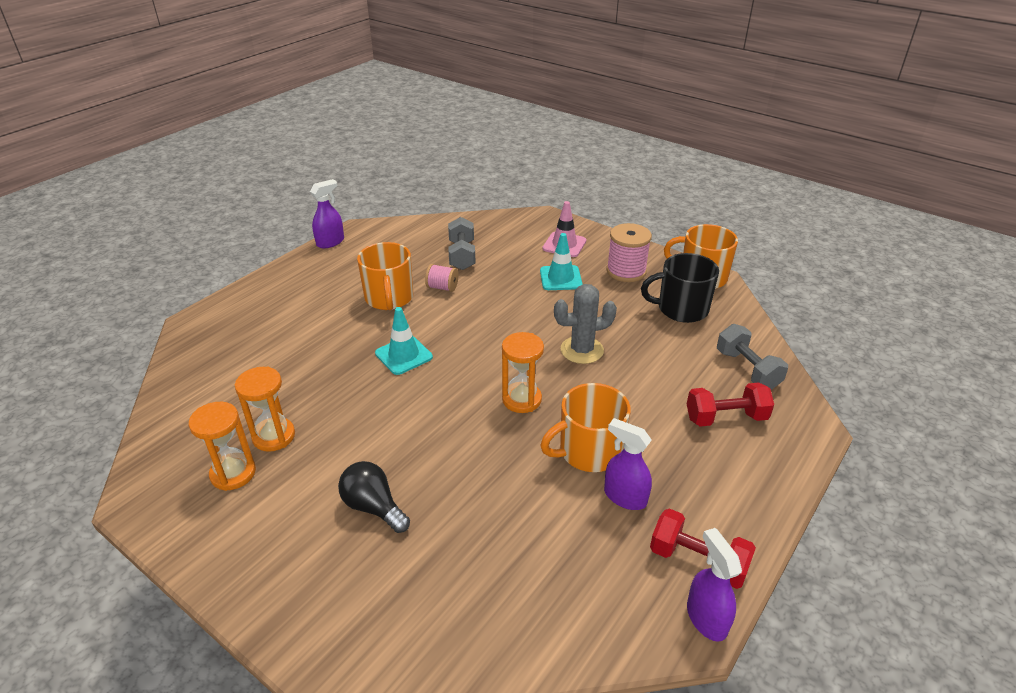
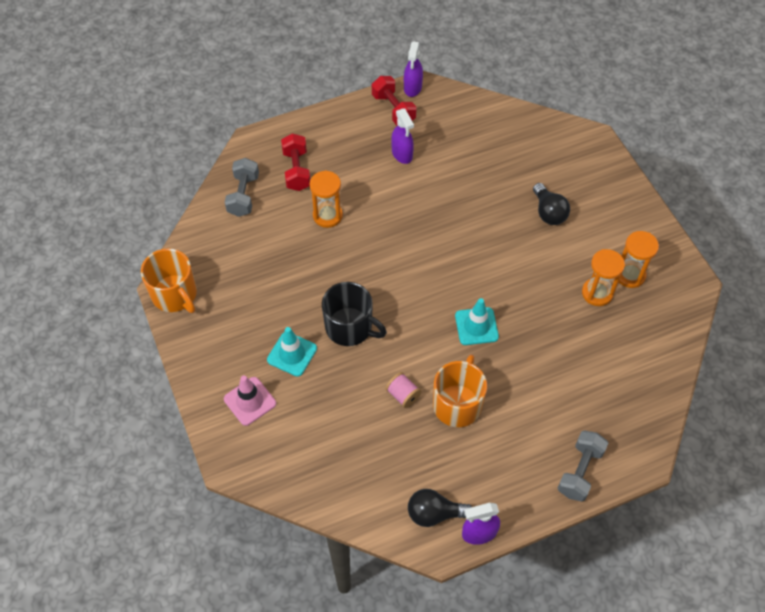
camera: 150 degrees left, 20 degrees up
grey dumbbell [448,217,476,270] -> grey dumbbell moved to [558,430,608,502]
orange hourglass [502,332,544,413] -> orange hourglass moved to [310,170,343,228]
orange mug [540,383,631,472] -> none
grey cactus [554,284,617,364] -> none
pink spool [607,223,652,282] -> none
black mug [641,253,719,323] -> black mug moved to [322,282,387,346]
red dumbbell [687,382,774,427] -> red dumbbell turned 60 degrees clockwise [281,133,310,191]
none -> black light bulb [408,489,472,527]

